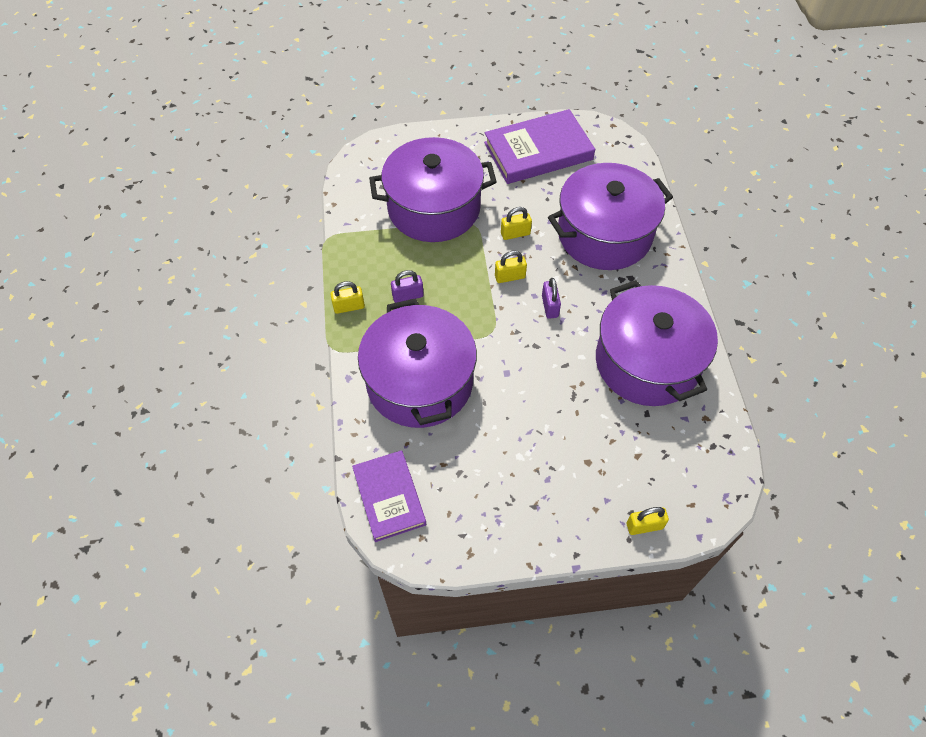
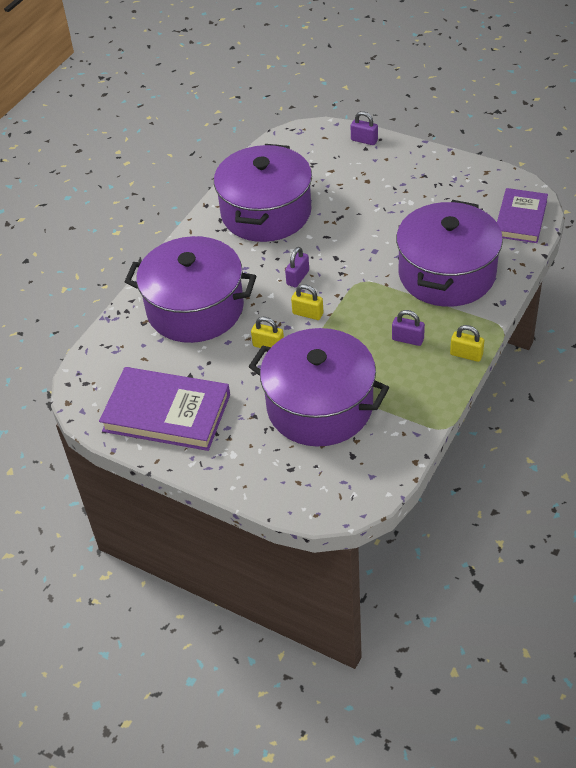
camera: 140 degrees left, 10 degrees down
yellow padlock [626,507,669,535] -> purple padlock [351,111,378,145]

